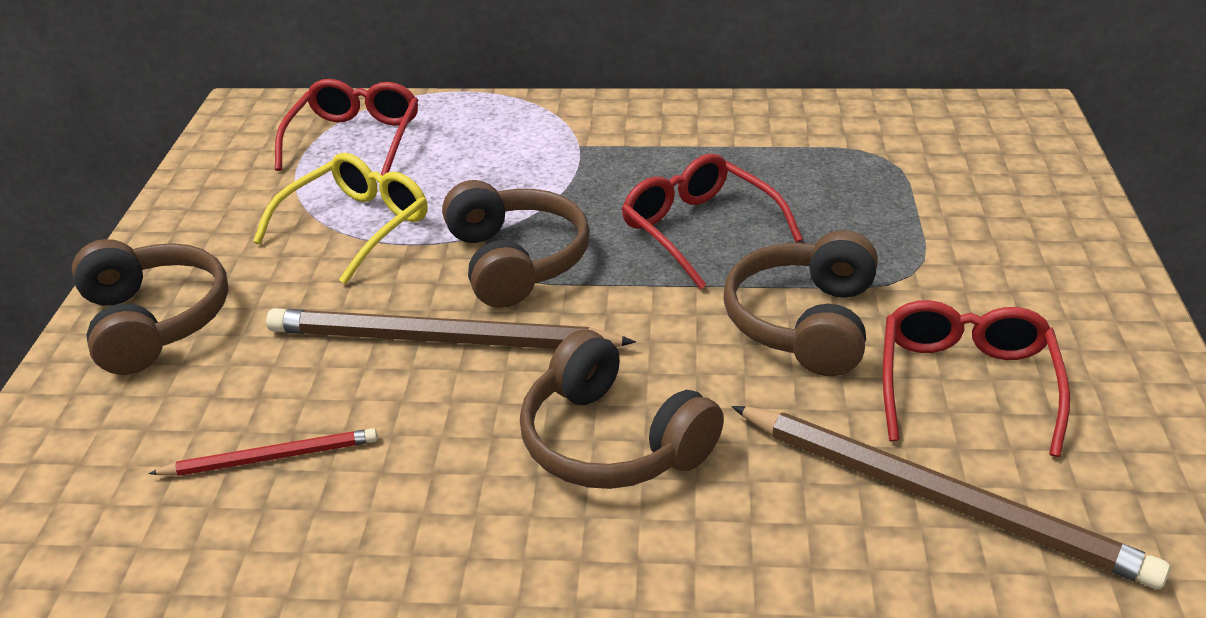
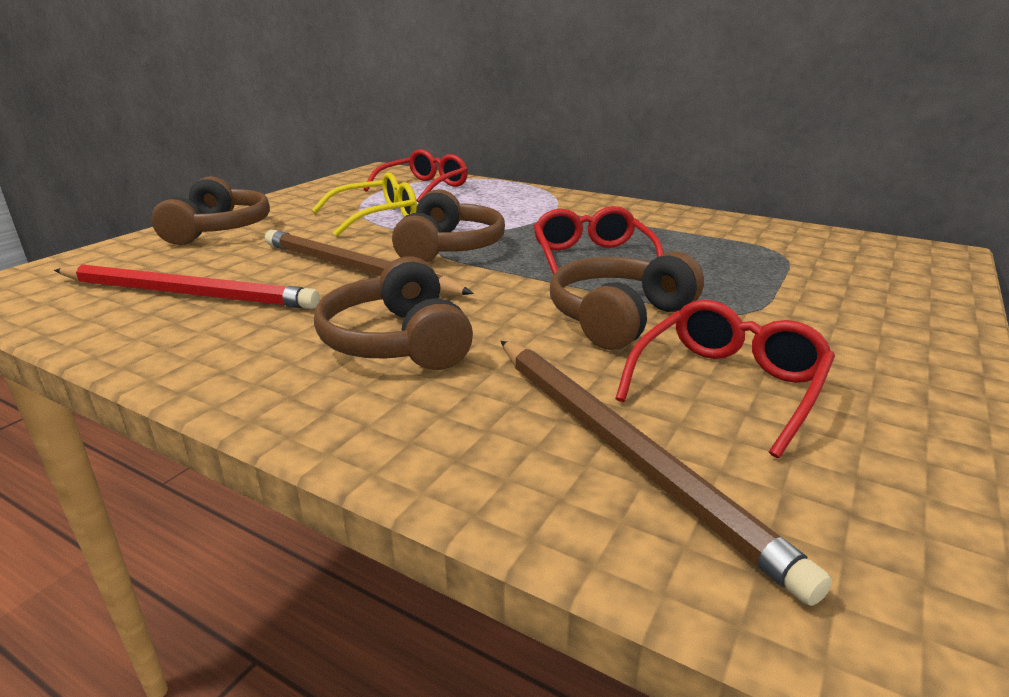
camera: 25 degrees right, 10 degrees down
red pencil [148,428,378,476] -> red pencil [54,264,320,309], size x1.87

